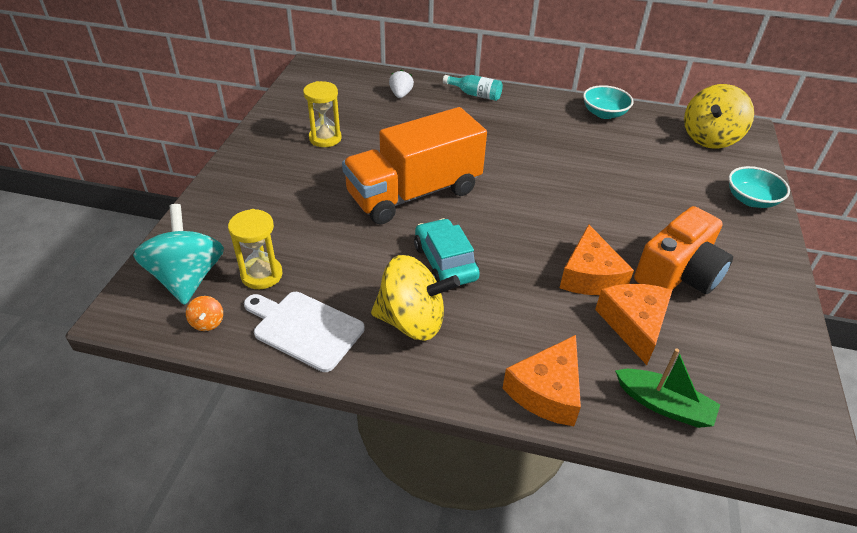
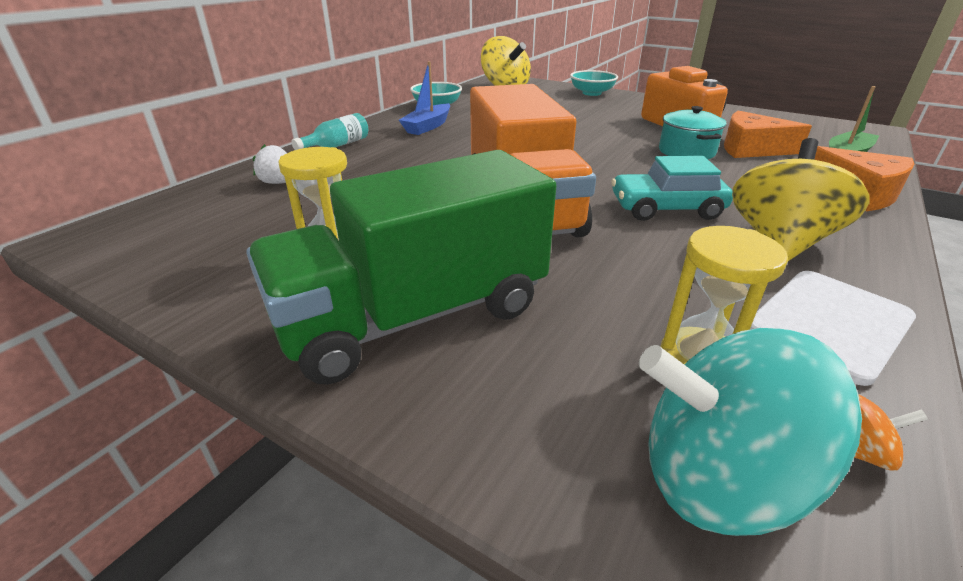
camera: 70 degrees left, 10 degrees down
orange cheese [560,224,634,295] -> turquoise pot [659,106,727,159]
none -> green truck [246,150,557,385]
none -> blue boat [399,61,450,135]

